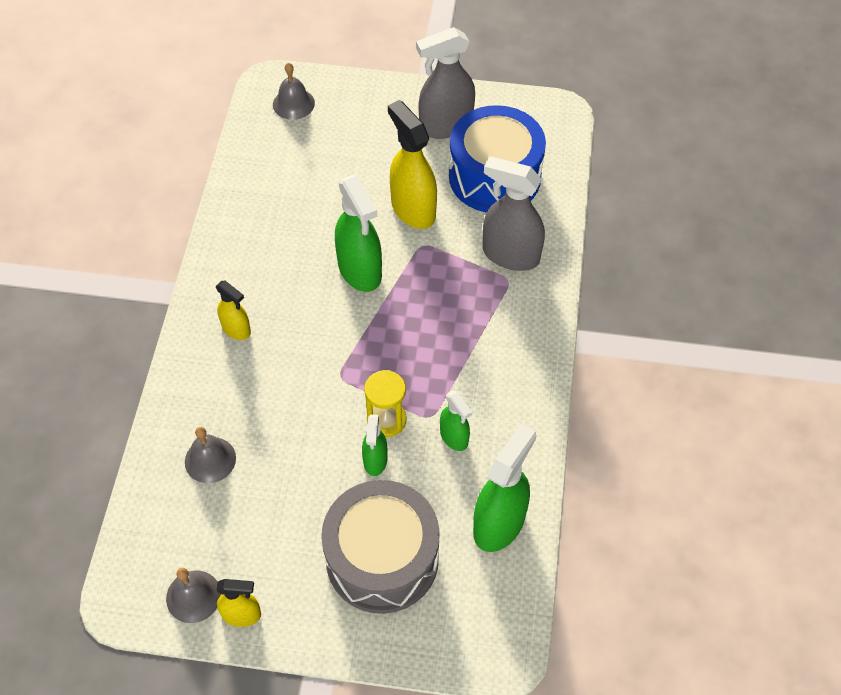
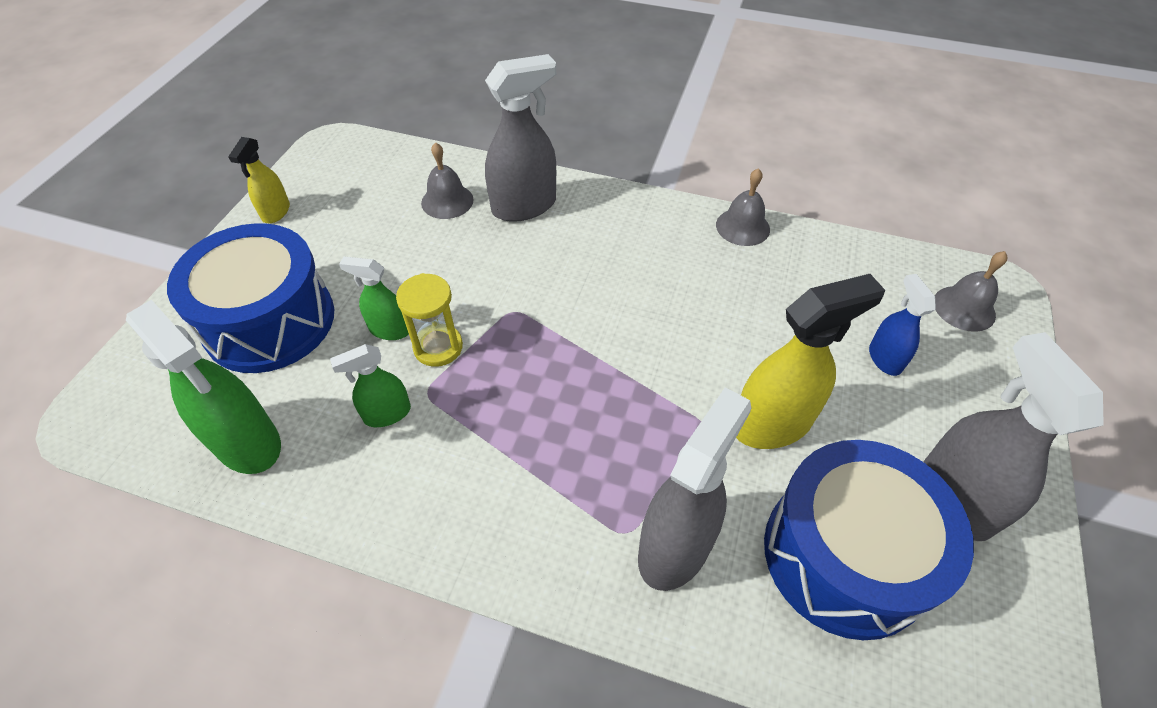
camera: 100 degrees right, 5 degrees down
grey bell [166,568,221,623] -> grey bell moved to [716,168,770,246]
yellow spray bottle [216,281,251,340] -> none
grey drum [321,480,440,614] -> blue drum [167,223,334,373]
green spray bottle [335,175,382,292] -> none
none -> grey spray bottle [485,54,556,222]
none -> blue spray bottle [869,274,936,376]

